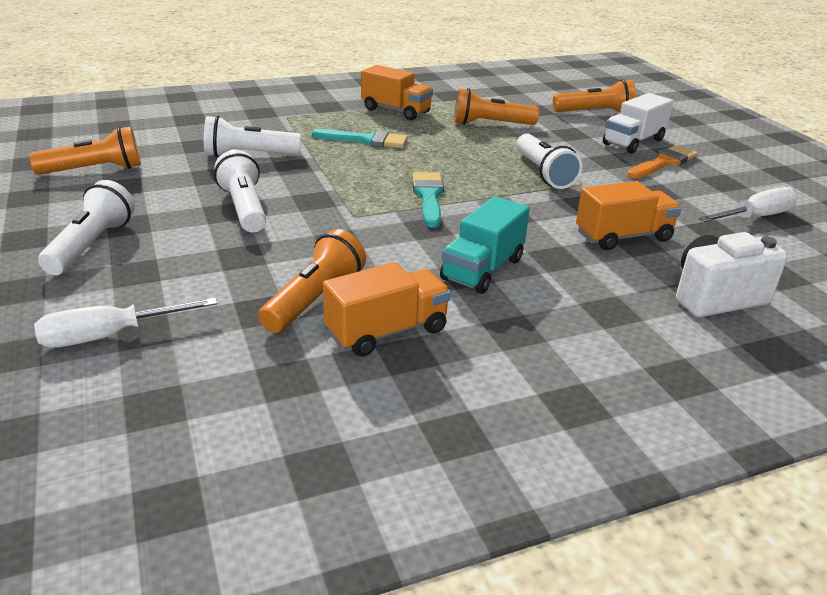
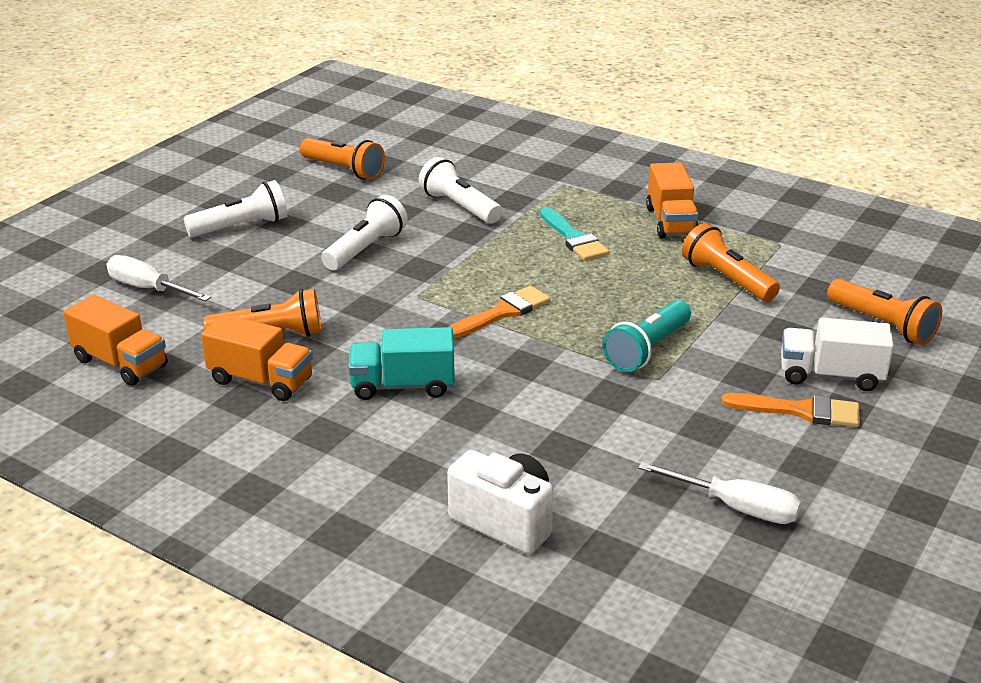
camera: 55 degrees right, 0 degrees up
turquoise brush [413,172,444,228] -> orange brush [449,286,550,339]
white flashlight [516,134,582,189] -> turquoise flashlight [603,300,691,372]
orange truck [576,181,682,250] -> orange truck moved to [63,295,168,386]

